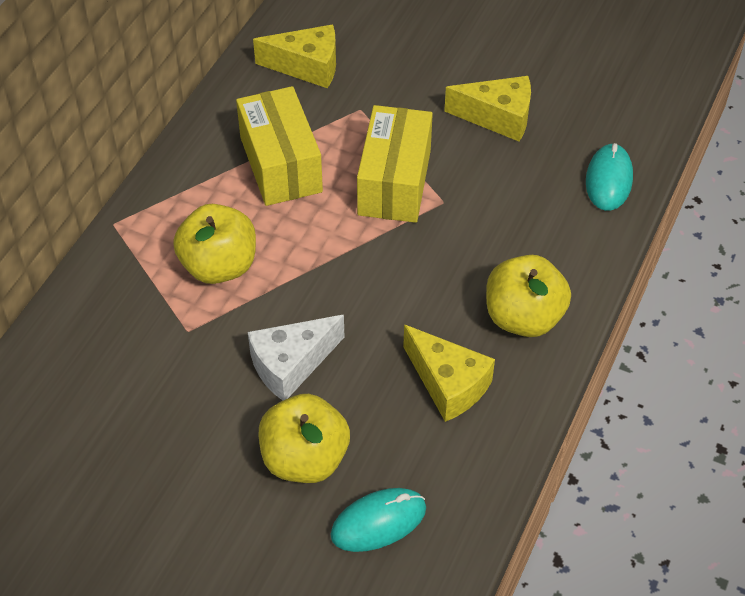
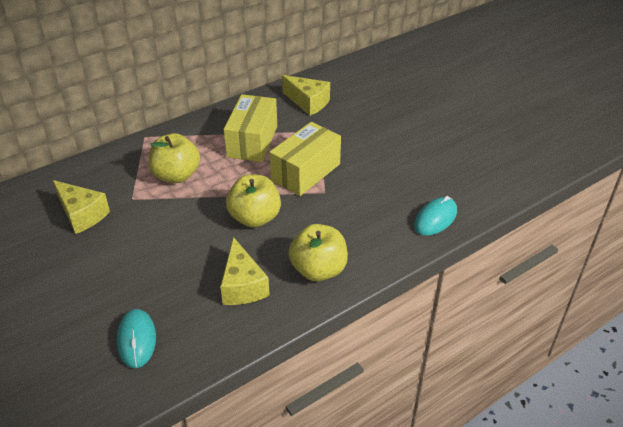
camera: 30 degrees right, 10 degrees down
white cheese [248,315,344,400] -> none
yellow apple [259,394,350,483] -> yellow apple moved to [226,174,281,227]
turquoise mouse [330,488,426,552] -> turquoise mouse turned 75 degrees clockwise [117,309,156,368]
yellow cheese [444,76,531,142] -> yellow cheese moved to [53,180,110,234]

